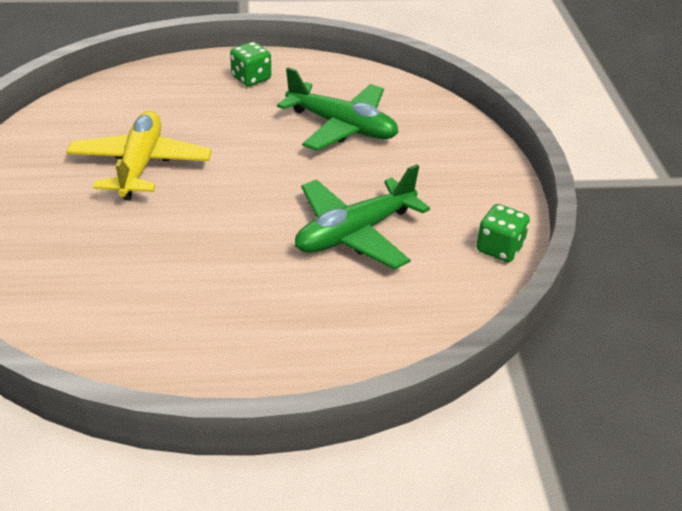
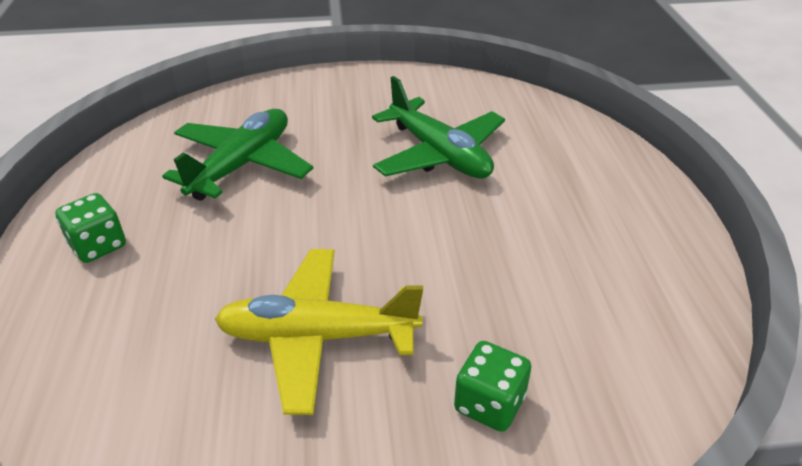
camera: 90 degrees left, 0 degrees up
green dice [476,204,530,262] -> green dice moved to [454,341,531,432]

